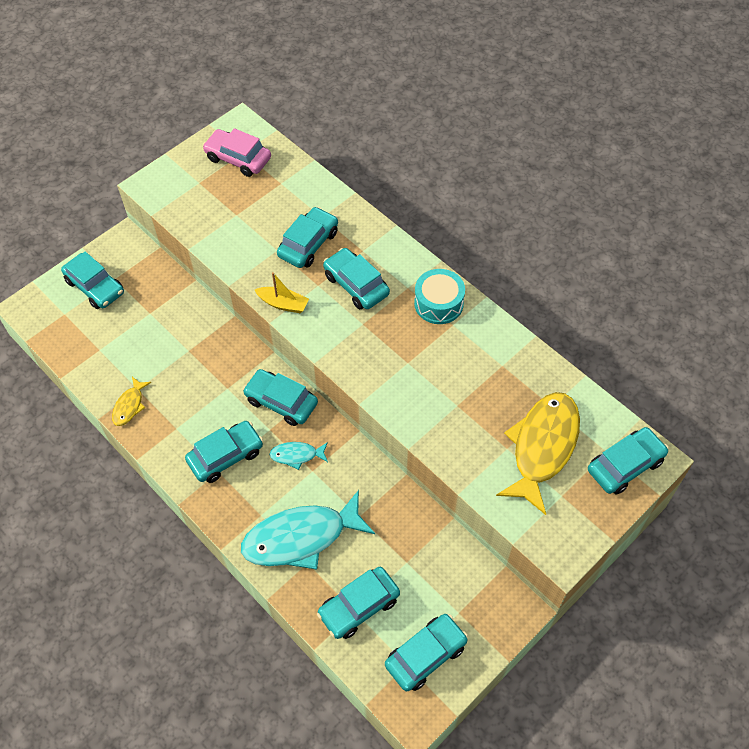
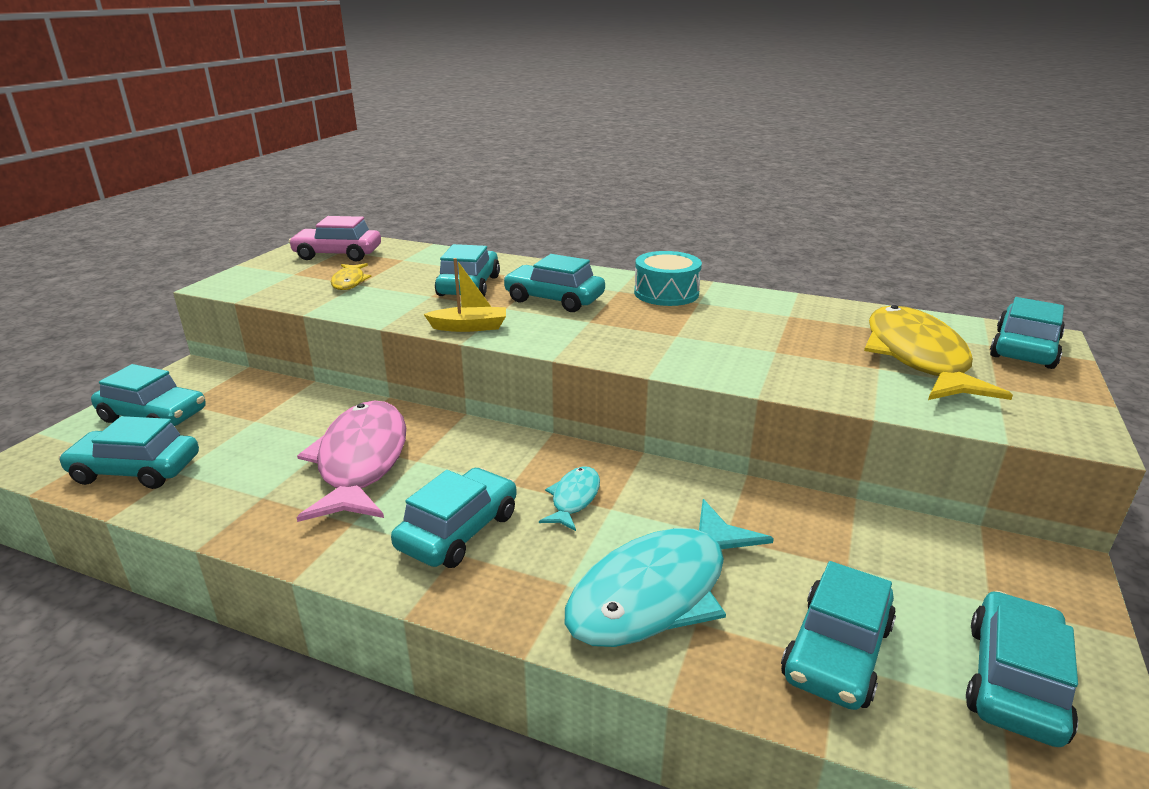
camera: 25 degrees left, 30 degrees down
yellow fish [112,377,151,426] -> yellow fish moved to [331,263,371,290]
turquoise car [243,369,318,426] -> turquoise car moved to [59,416,199,489]
turquoise fish [269,442,328,470] -> turquoise fish turned 135 degrees clockwise [539,467,600,531]
none -> pink fish [297,400,406,522]

